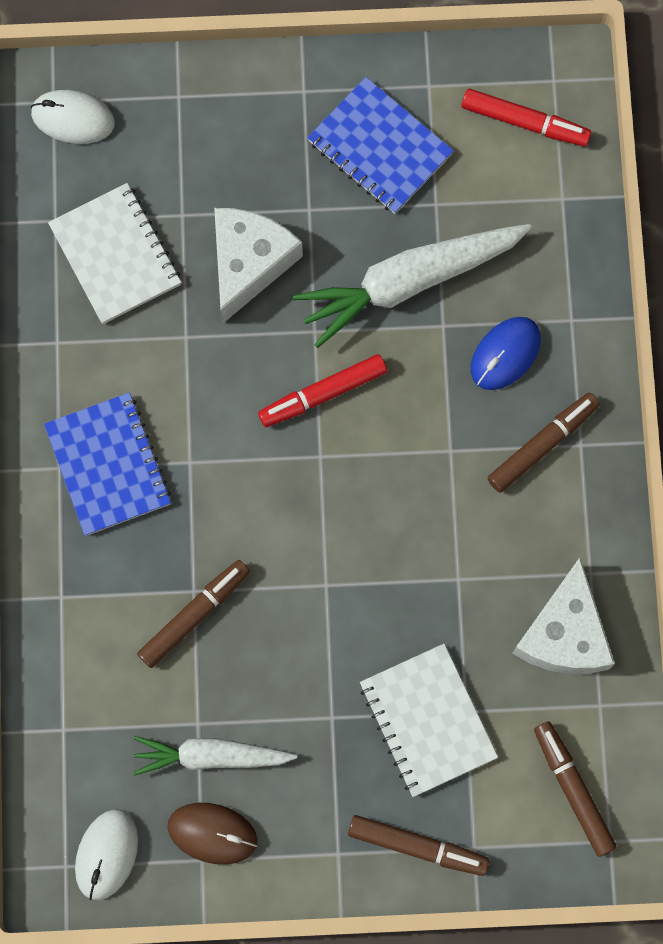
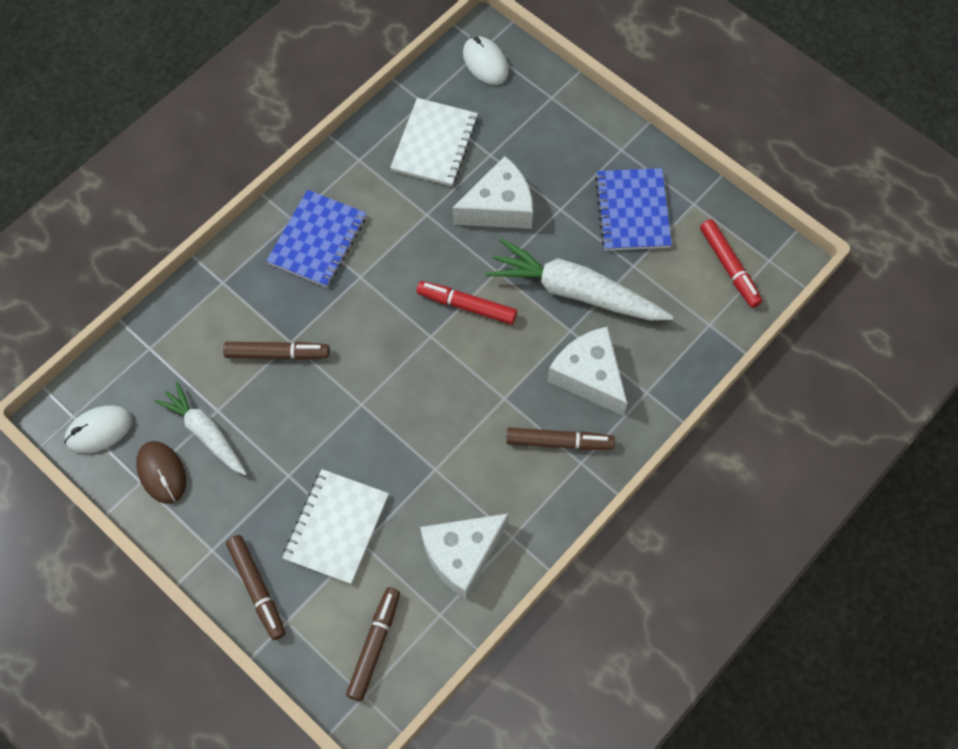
camera: 45 degrees right, 10 degrees down
blue mouse [471,317,541,390] -> white cheese [548,326,627,416]

